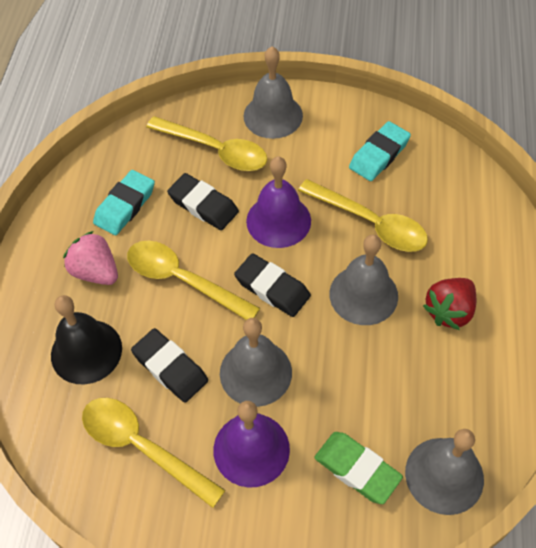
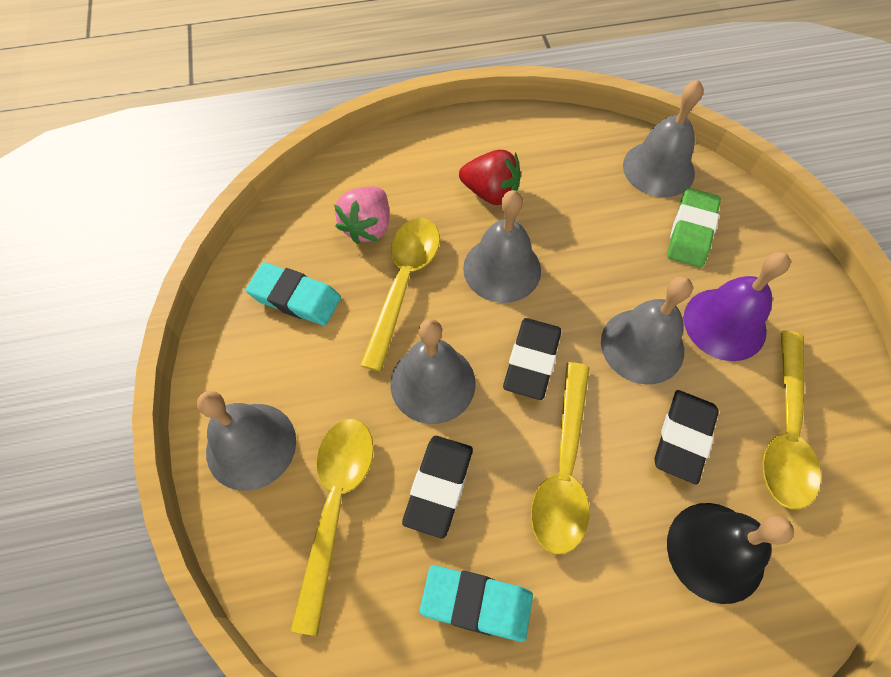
camera: 110 degrees left, 5 degrees up
pink strawberry [63,231,118,285] -> pink strawberry moved to [334,186,389,244]
purple bell [246,157,311,248] -> grey bell [390,319,476,424]

